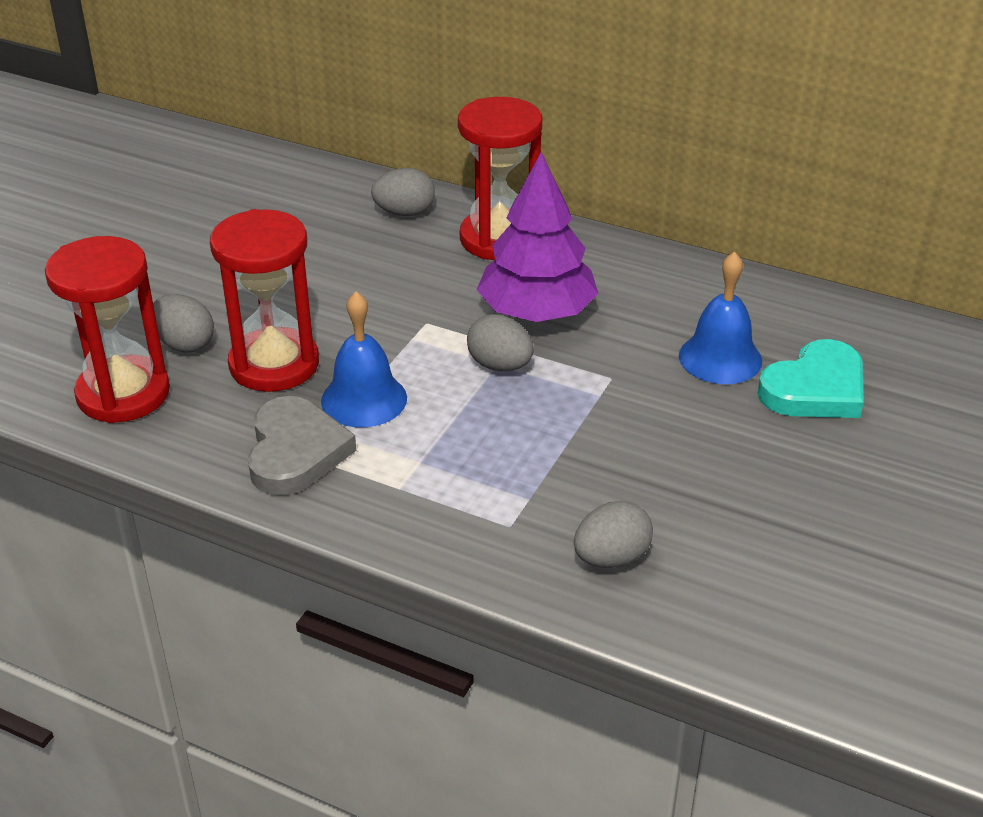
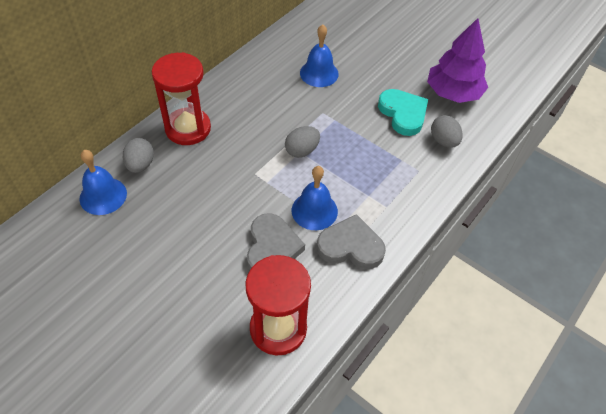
camera: 80 degrees left, 15 degrees up
grey egg [153,294,214,352] -> none
red hourglass [210,209,319,392] -> grey heart [247,213,305,269]
purple tree [477,152,599,322] -> purple tree moved to [427,18,488,103]
turquoise heart [757,339,864,418] -> turquoise heart moved to [378,89,428,136]
none -> blue bell [80,150,127,215]

